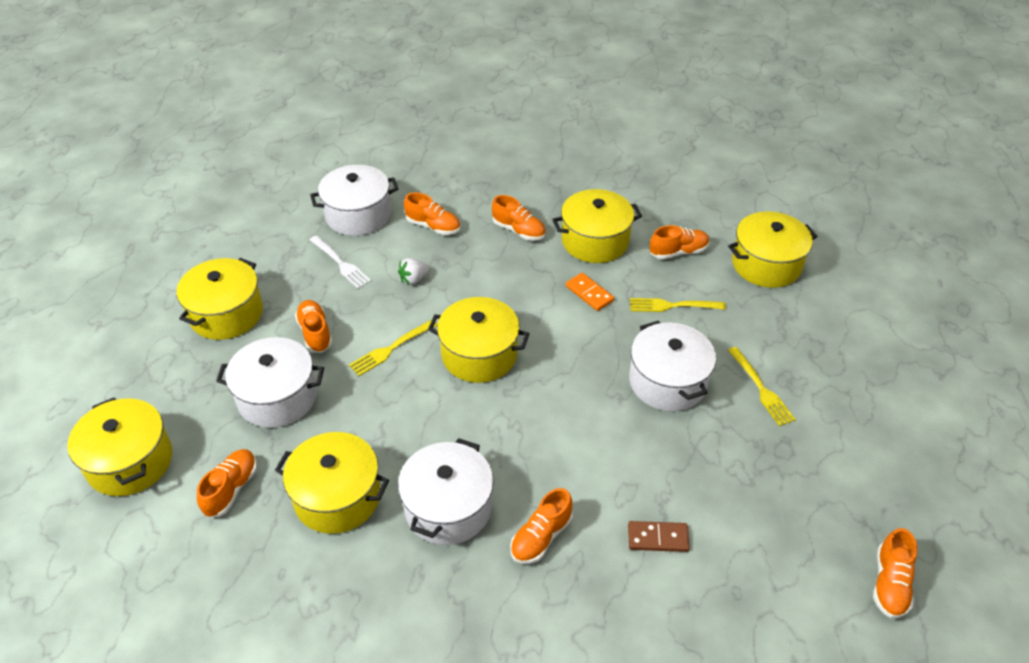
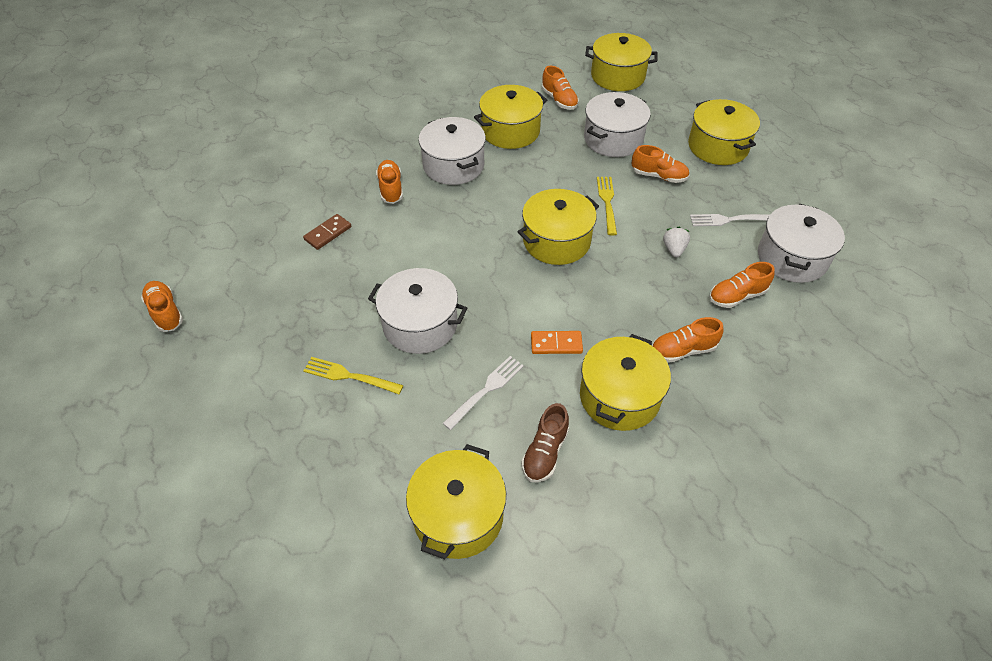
camera: 130 degrees right, 5 degrees up
yellow fork [630,298,726,312] -> white fork [442,356,524,430]
orange shoe [650,225,710,259] -> brown shoe [521,403,569,482]

